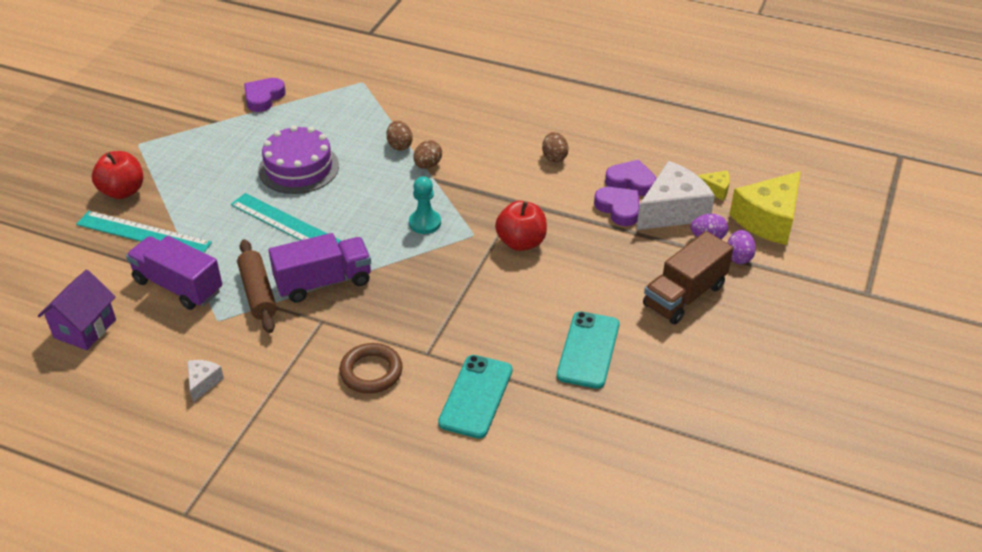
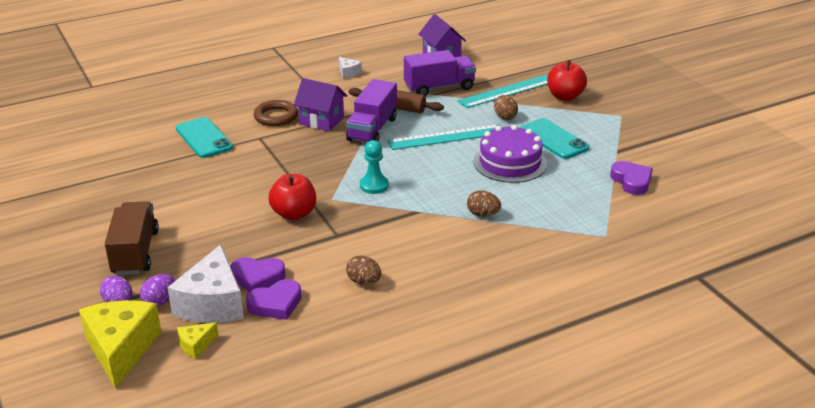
camera: 130 degrees right, 10 degrees down
brown egg [414,140,442,169] -> brown egg moved to [494,95,518,120]
turquoise phone [557,311,619,389] -> turquoise phone moved to [520,118,589,159]
none -> purple house [294,78,347,131]

